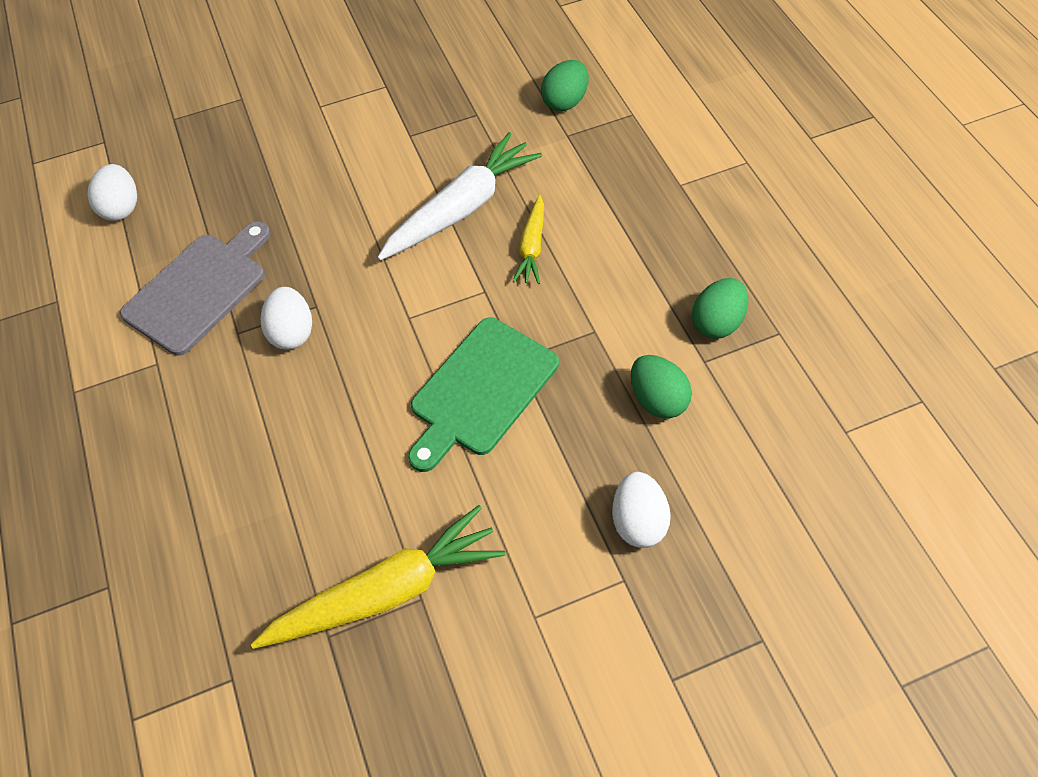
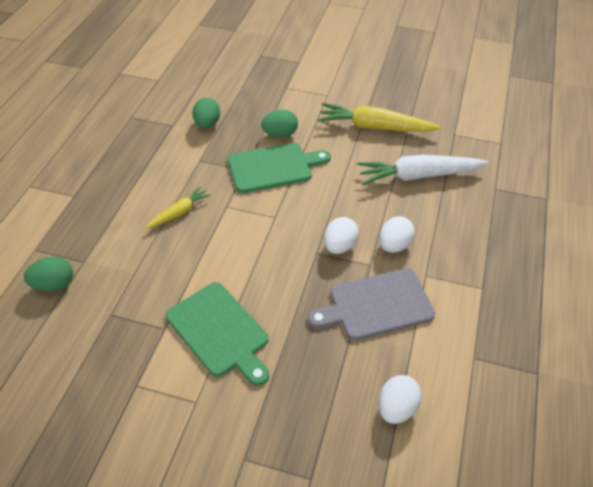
camera: 145 degrees left, 10 degrees down
white carrot [377,132,542,260] -> white carrot moved to [357,155,488,185]
white egg [612,472,671,548] -> white egg moved to [379,216,415,253]
green egg [692,278,748,339] -> green egg moved to [261,109,298,138]
none -> green cutting board [166,282,269,386]

